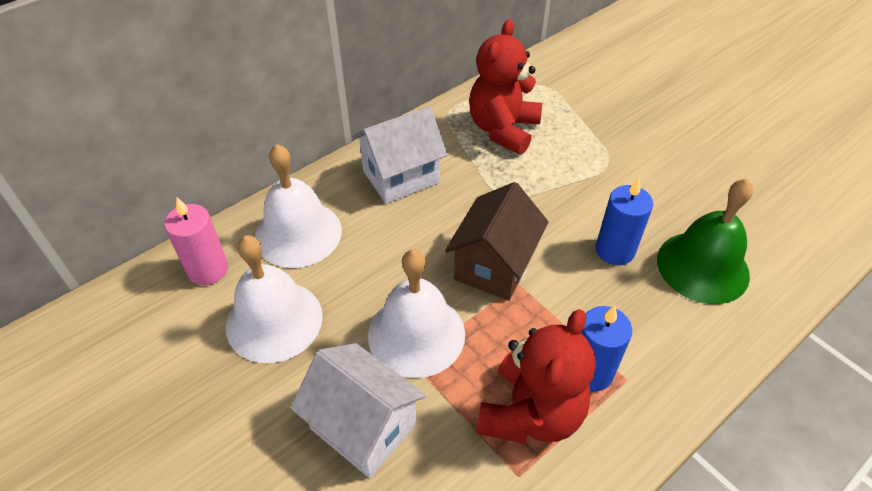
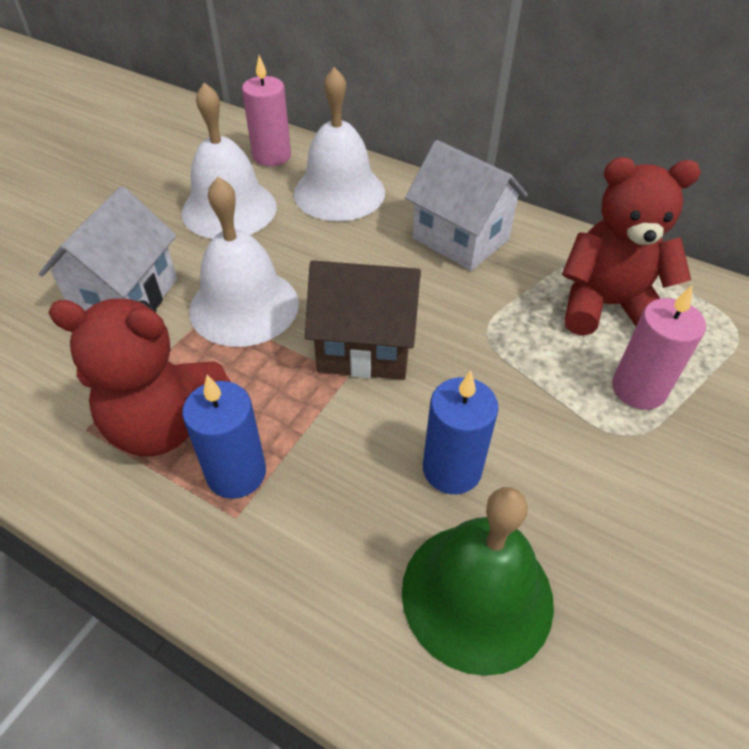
camera: 70 degrees right, 0 degrees up
none -> pink candle [612,286,706,410]

